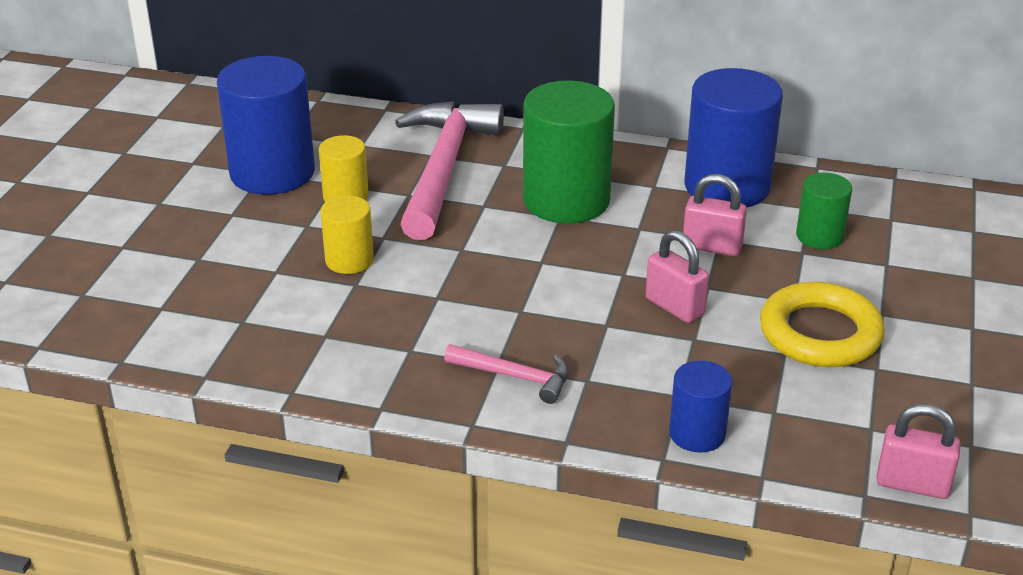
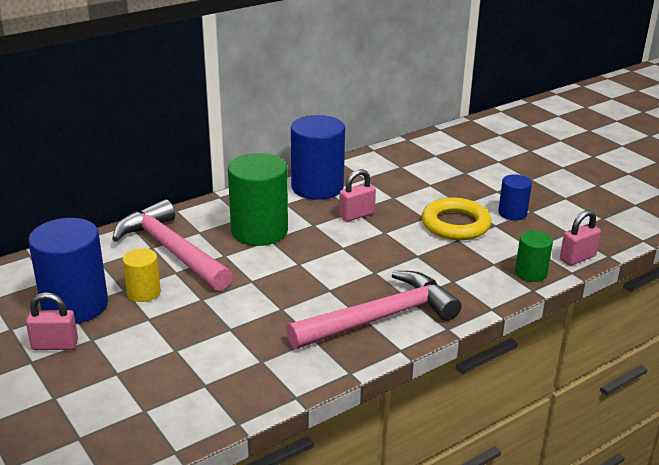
camera: 50 degrees left, 5 degrees down
yellow cylinder [321,195,374,274] -> none
pink hammer [444,344,569,404] -> pink hammer [286,271,461,349], size x2.12
pink padlock [645,230,709,323] -> pink padlock moved to [26,292,78,350]
blue cylinder [669,361,732,453] -> blue cylinder moved to [498,174,532,220]
green cylinder [796,173,852,249] -> green cylinder moved to [515,231,553,282]

